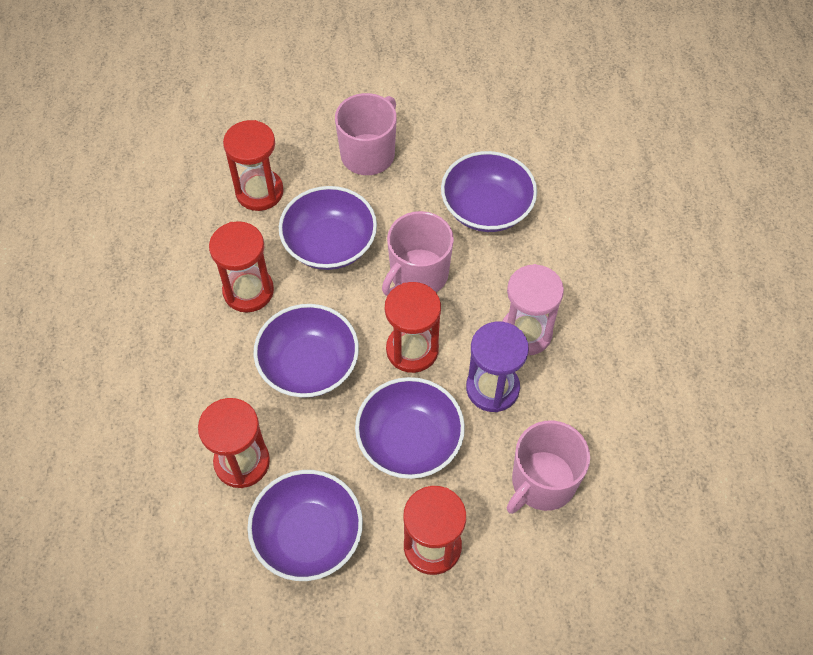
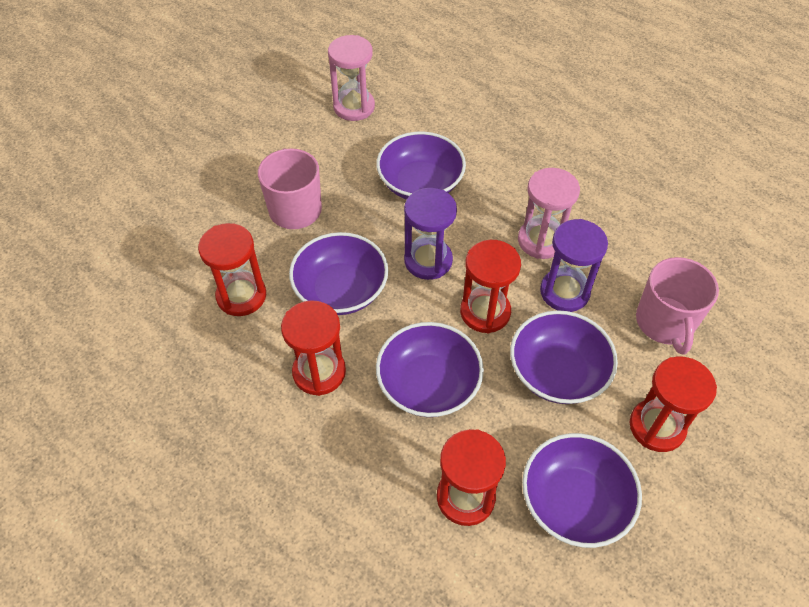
camera: 45 degrees left, 5 degrees down
pink mug [382,211,454,296] -> purple hourglass [404,188,457,280]
none -> pink hourglass [328,35,375,121]

